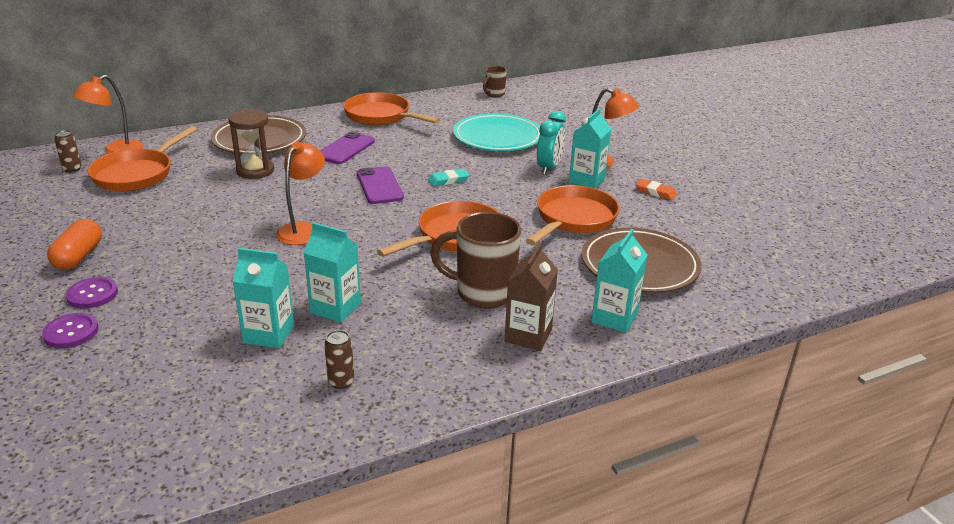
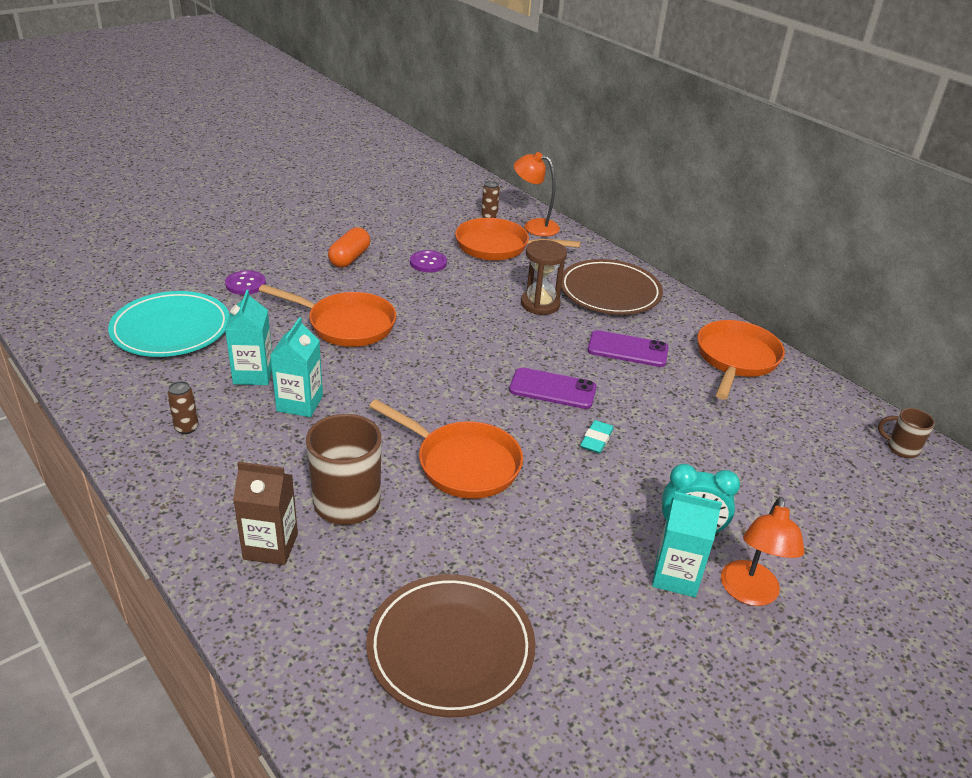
camera: 75 degrees right, 5 degrees up
orange capsule [47,219,102,270] -> orange capsule turned 60 degrees counterclockwise [328,227,370,268]
purple button [66,277,118,308] -> purple button moved to [410,250,447,272]
orange lamp [276,142,325,245] -> none
purple phone [357,166,404,204] -> purple phone turned 45 degrees clockwise [509,367,597,409]
turquoise eraser [428,169,469,186] -> turquoise eraser turned 60 degrees clockwise [580,420,614,454]
turquoise plate [453,113,540,151] -> turquoise plate moved to [108,291,229,357]
orange pan [526,185,620,245] -> orange pan moved to [259,284,396,347]
turquoise carton [591,229,647,333] -> none
orange eraser [635,179,677,200] -> none

